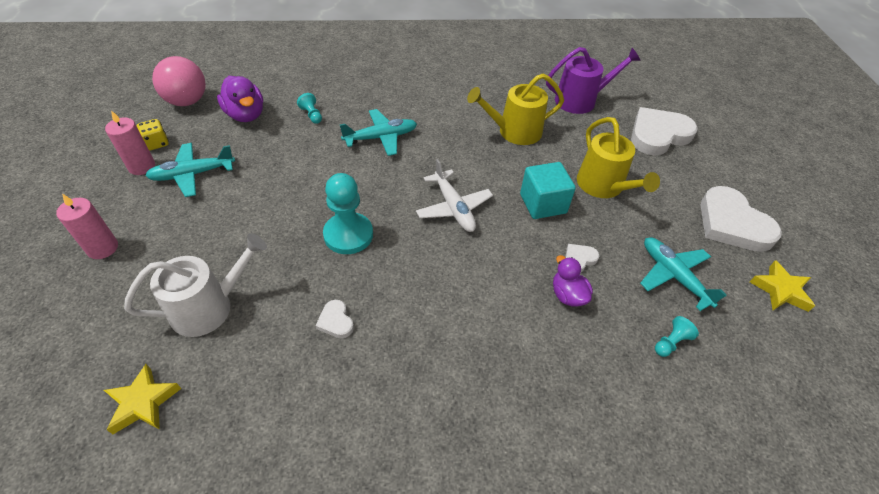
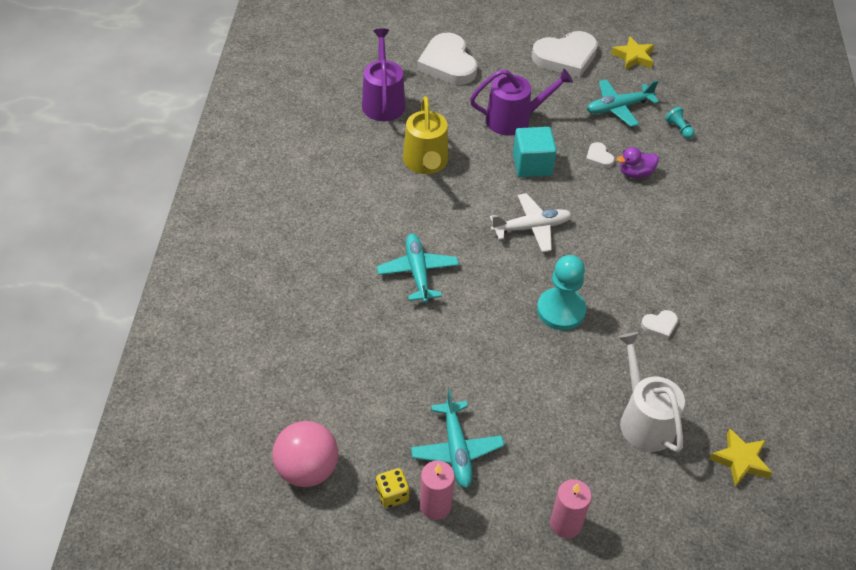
camera: 80 degrees left, 0 degrees up
purple duck [217,76,263,122] -> none
turquoise pawn [297,93,322,124] -> none
yellow watering can [577,117,660,198] -> purple watering can [470,69,573,136]

